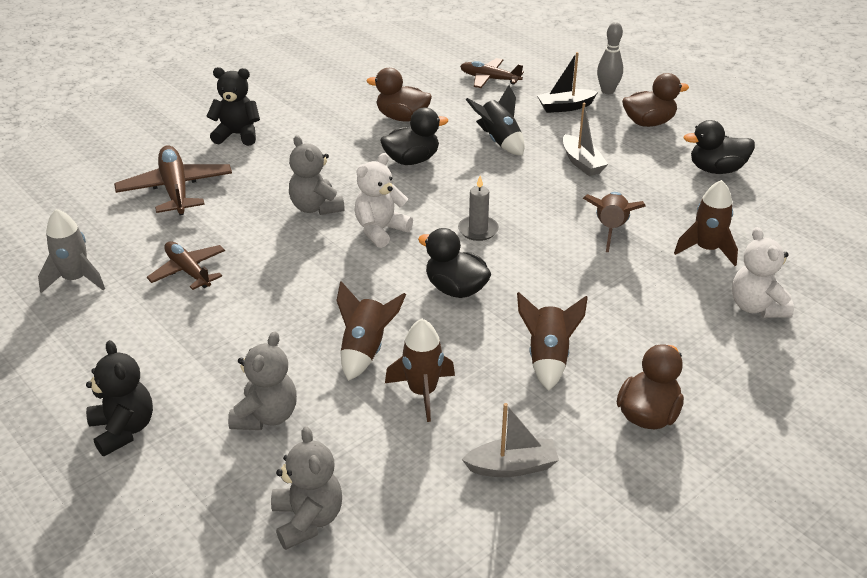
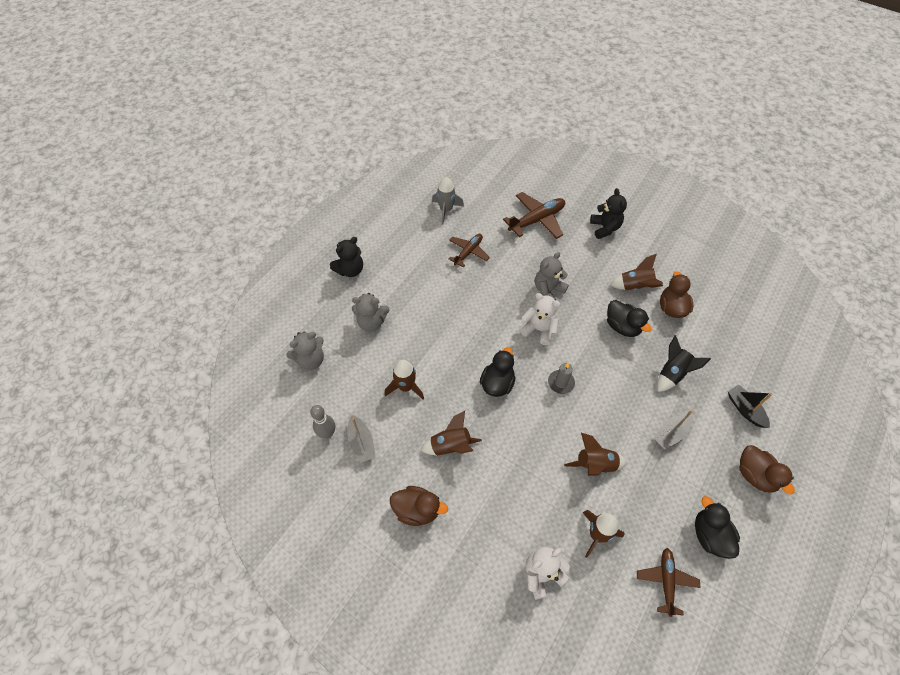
camera: 75 degrees right, 20 degrees up
brown rocket [337,281,406,381] -> brown rocket moved to [610,254,663,290]
brown plane [460,58,524,88] -> brown plane moved to [637,548,700,617]
grey bowling pin [597,22,623,94] -> grey bowling pin moved to [310,405,335,438]

